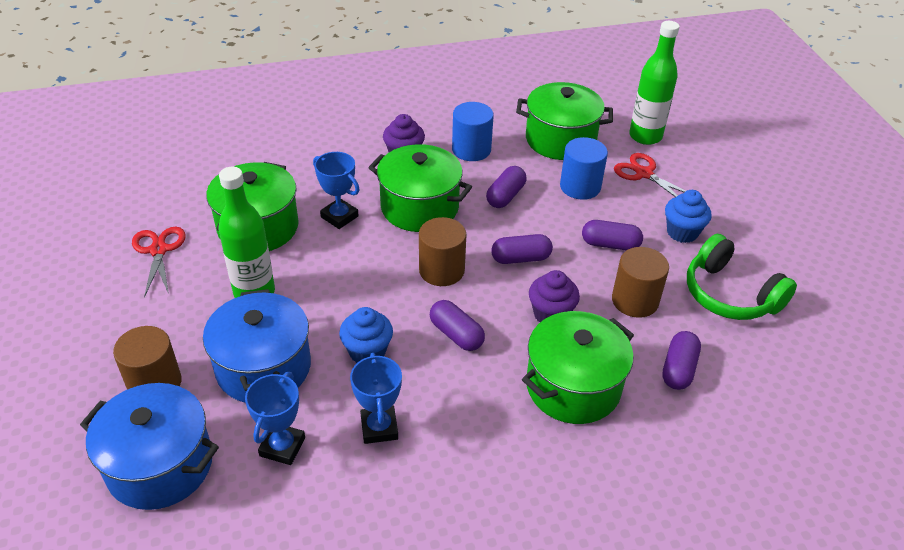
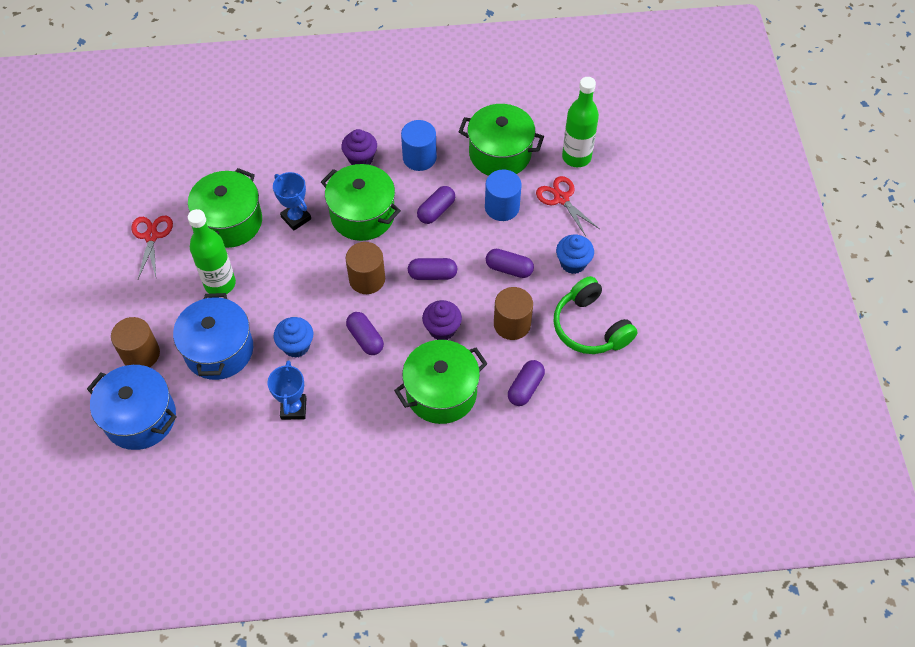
camera: 10 degrees right, 15 degrees up
blue trophy [245,372,305,465] -> none

